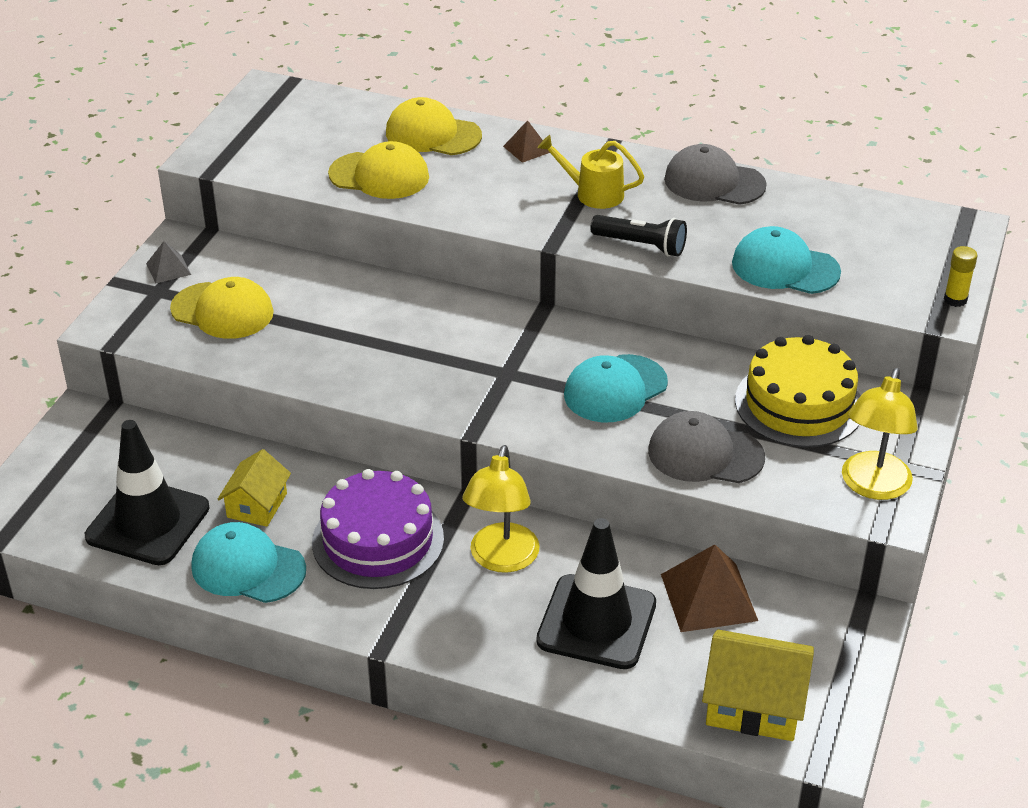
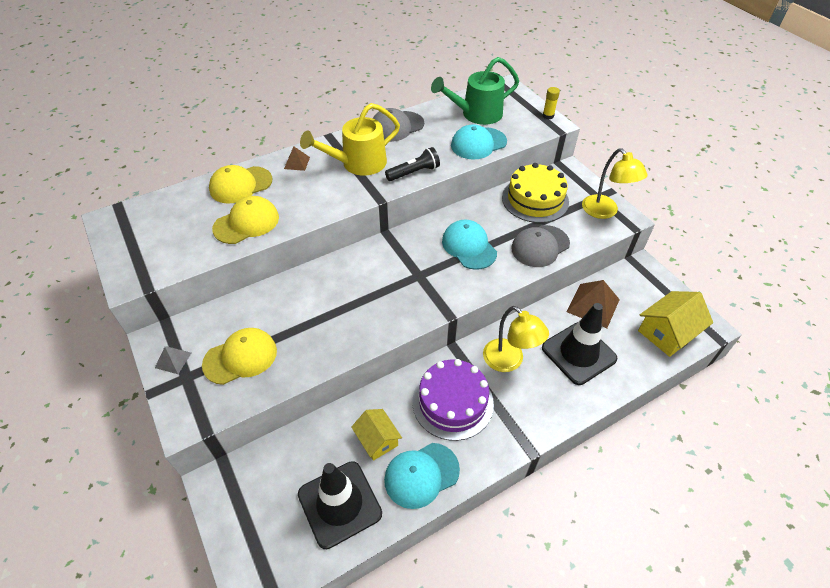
camera: 50 degrees left, 10 degrees up
yellow watering can [538,135,644,209] -> yellow watering can [300,103,400,176], size x1.60
turquoise cap [564,354,668,422] -> turquoise cap turned 150 degrees clockwise [442,220,497,270]
none -> green watering can [431,57,519,125]

